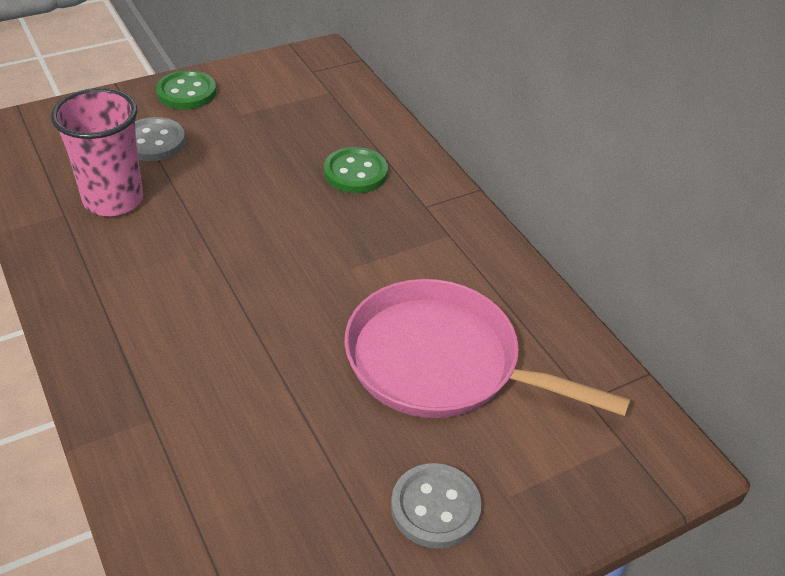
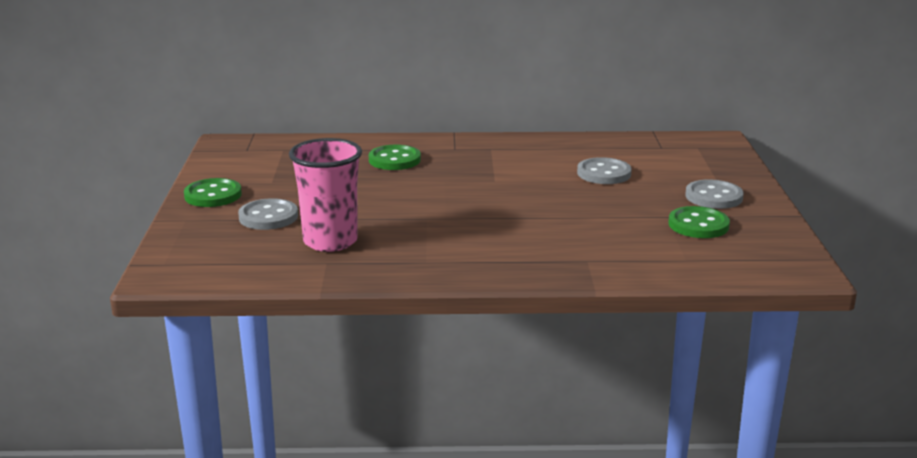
camera: 60 degrees left, 20 degrees down
pink pan [344,279,630,418] -> grey button [577,157,632,184]
none -> green button [668,206,730,238]

